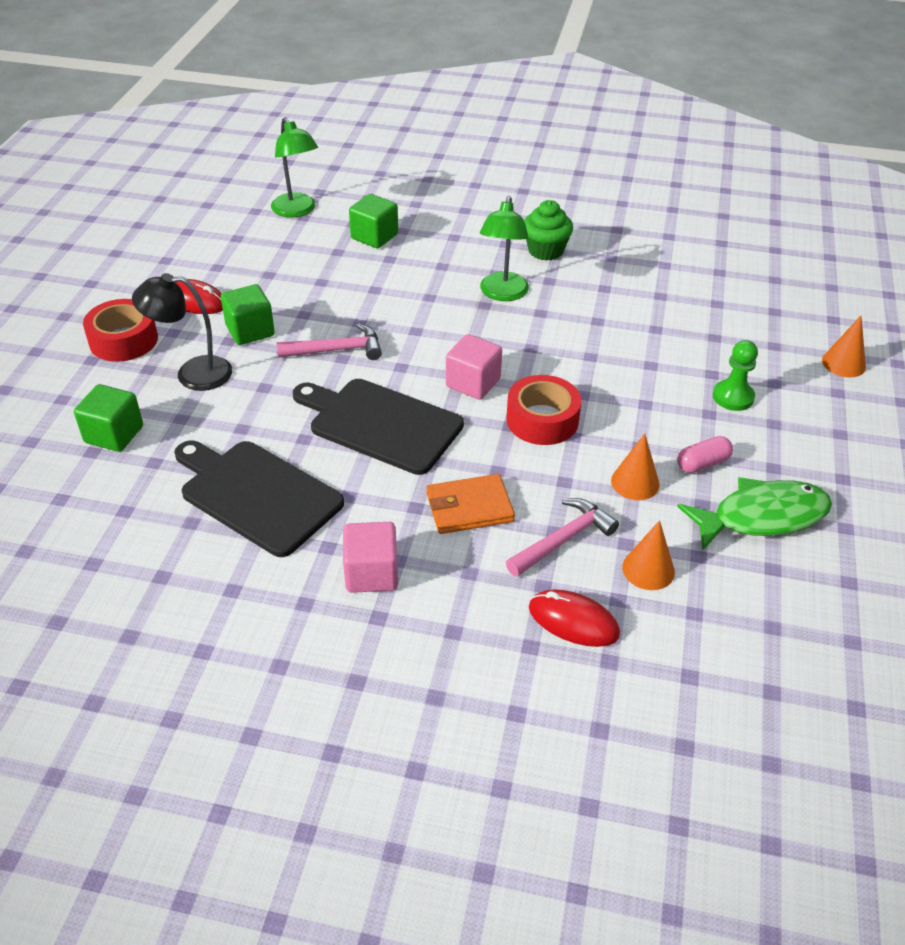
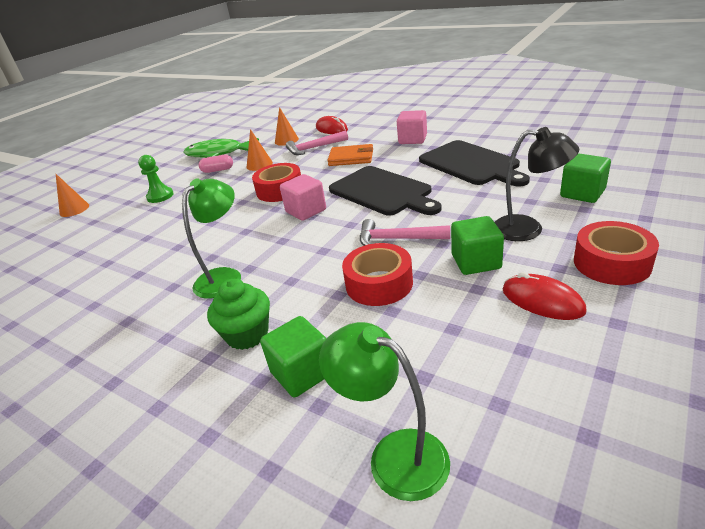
camera: 155 degrees left, 10 degrees down
green lamp [271,117,318,217] -> green lamp turned 45 degrees counterclockwise [319,322,450,501]
green cupcake [524,200,573,261] -> green cupcake moved to [207,279,270,350]
none -> red tape [342,243,413,306]

